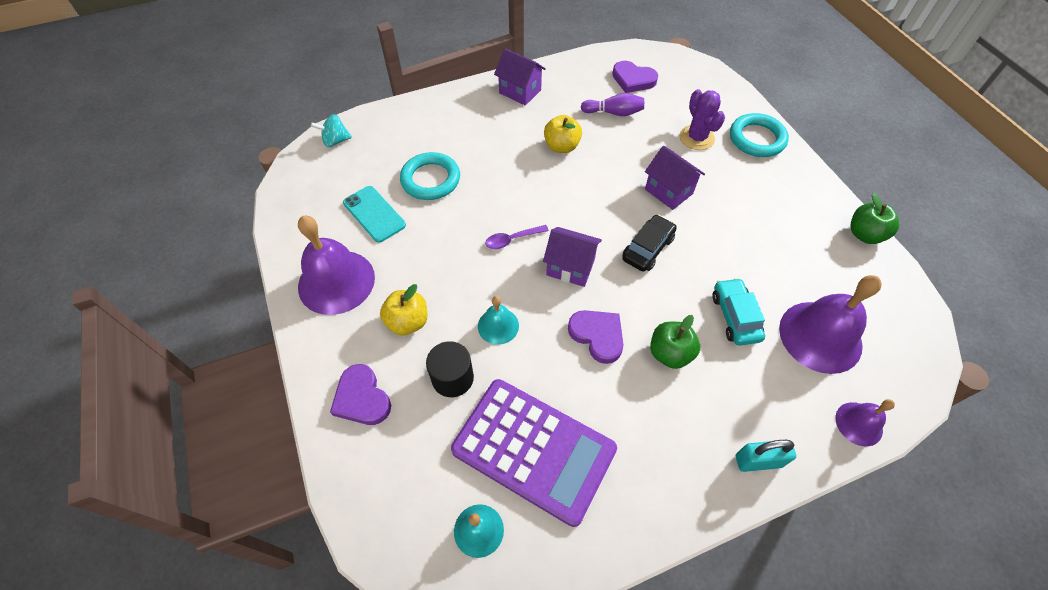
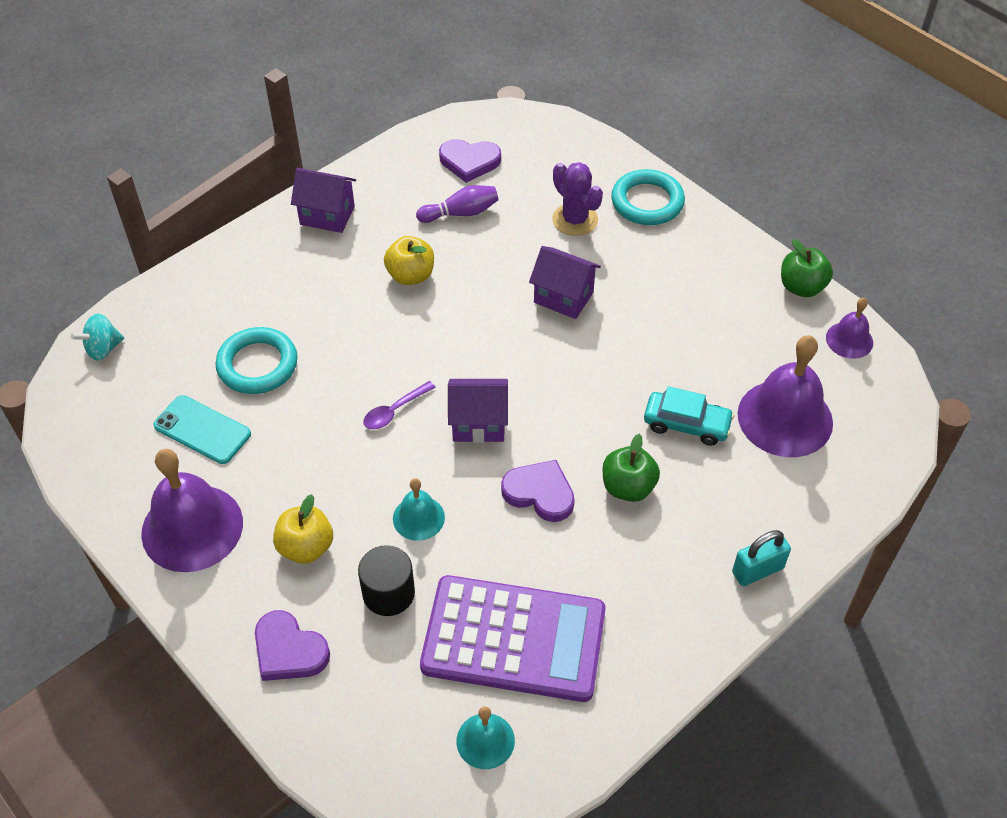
camera: 20 degrees left, 5 degrees down
black car [622,214,677,272] -> none
turquoise car [712,278,765,346] -> turquoise car turned 135 degrees clockwise [644,386,734,446]
purple bell [836,399,895,447] -> purple bell moved to [826,298,873,359]

